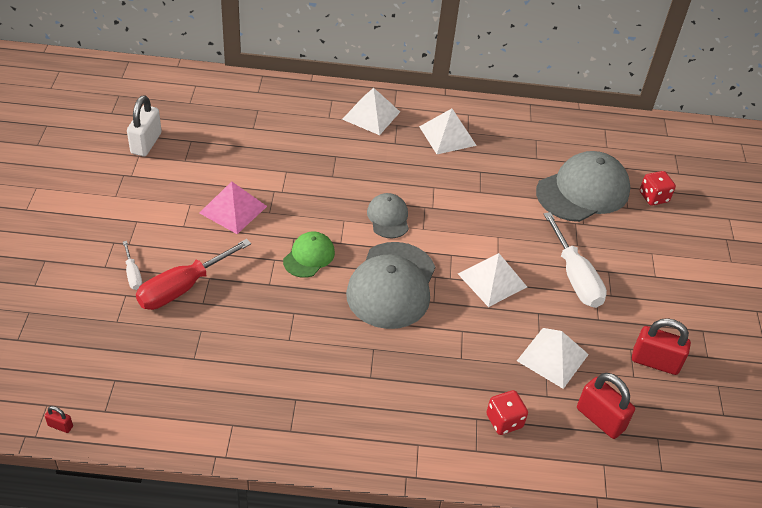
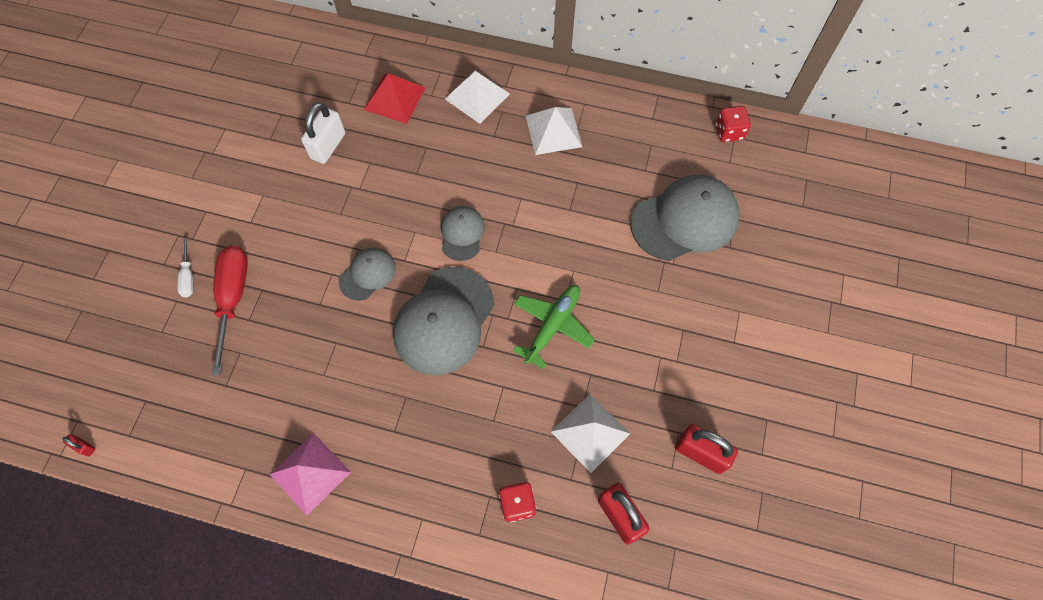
camera: 15 degrees right, 20 degrees up
white padlock [127,95,162,156] -> white padlock moved to [301,102,345,164]
red screwdriver [136,239,251,310] -> red screwdriver turned 120 degrees clockwise [211,245,248,375]
pink pyramid [200,181,267,234] -> pink pyramid moved to [269,433,351,516]
green cap [283,231,335,278] -> grey cap [339,248,396,301]
white pyramid [458,253,527,307] -> green plane [513,285,595,369]
white screwdriver [544,212,607,308] -> none
red dice [640,171,676,206] -> red dice moved to [716,106,751,142]
none -> red pyramid [364,73,425,124]

